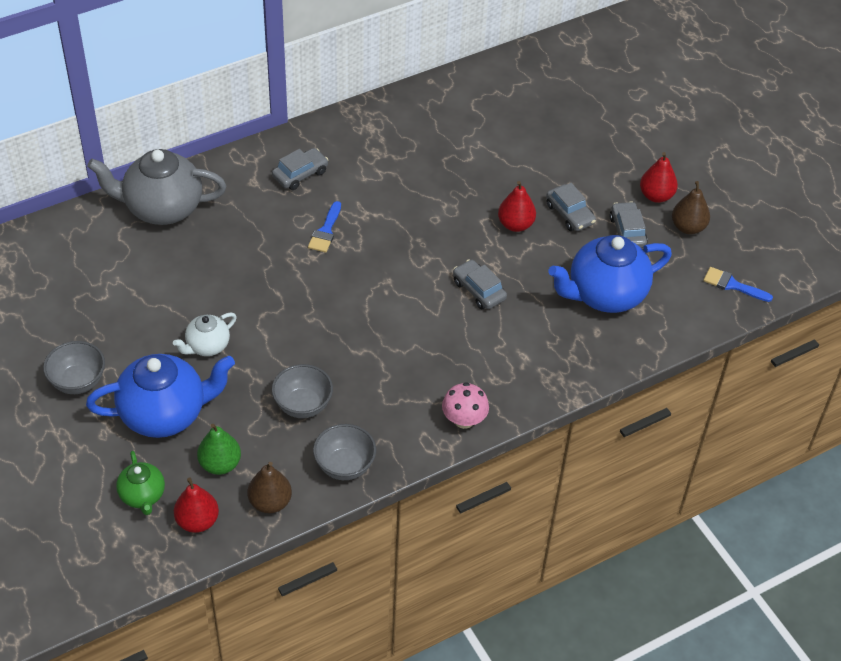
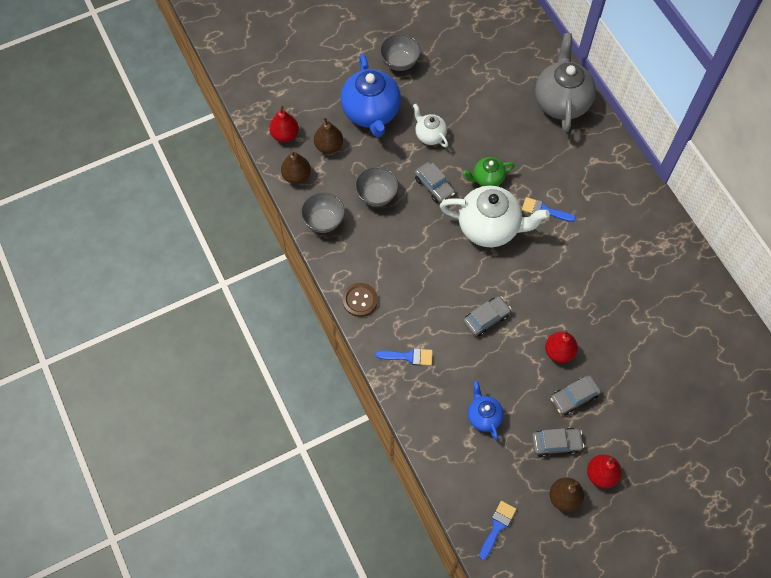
camera: 95 degrees right, 15 degrees up
green teapot [116,451,165,515] -> green teapot moved to [463,157,515,186]
green pear [197,424,241,475] -> brown pear [314,117,343,154]
grey car [272,148,329,190] -> grey car moved to [414,162,455,203]
pink mushroom [442,382,489,429] -> brown button [343,283,378,317]
blue teapot [549,235,672,313] -> blue teapot [468,381,504,440], size x0.52
none -> blue brush [375,348,433,366]
none -> white teapot [440,186,550,247]

